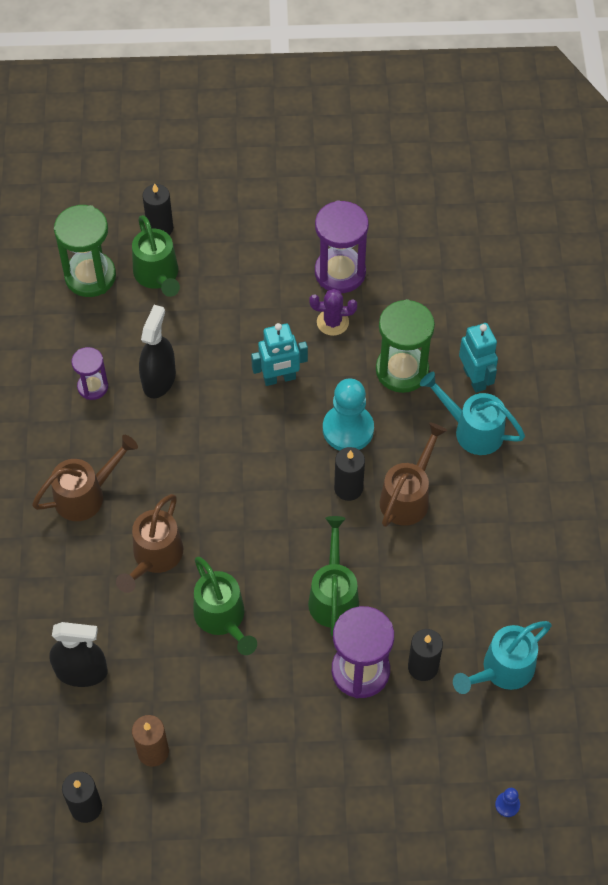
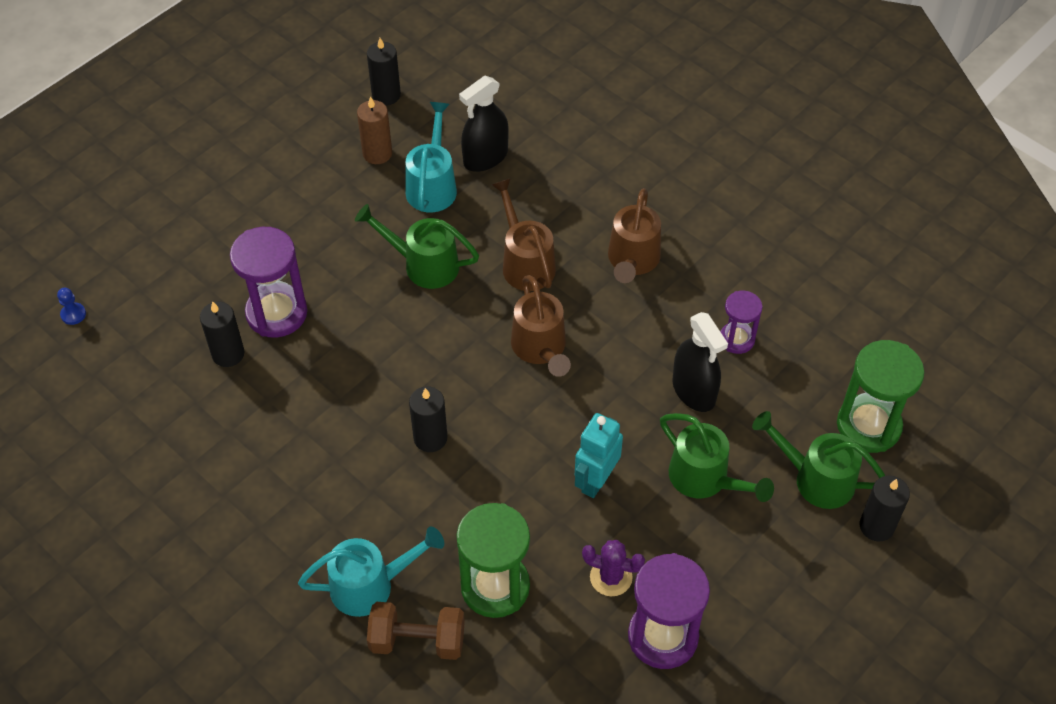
camera: 135 degrees right, 5 degrees down
green watering can [308,516,359,636] -> green watering can moved to [660,413,774,502]
purple cactus [310,289,357,336] -> purple cactus turned 60 degrees clockwise [582,540,645,596]
turquoise pawn [323,378,374,451] -> none
brown watering can [380,423,447,527] -> brown watering can moved to [511,275,571,377]
turquoise watering can [453,621,552,694] -> turquoise watering can moved to [405,102,457,212]
turquoise robot [459,323,498,393] -> brown dumbbell [367,602,465,660]

